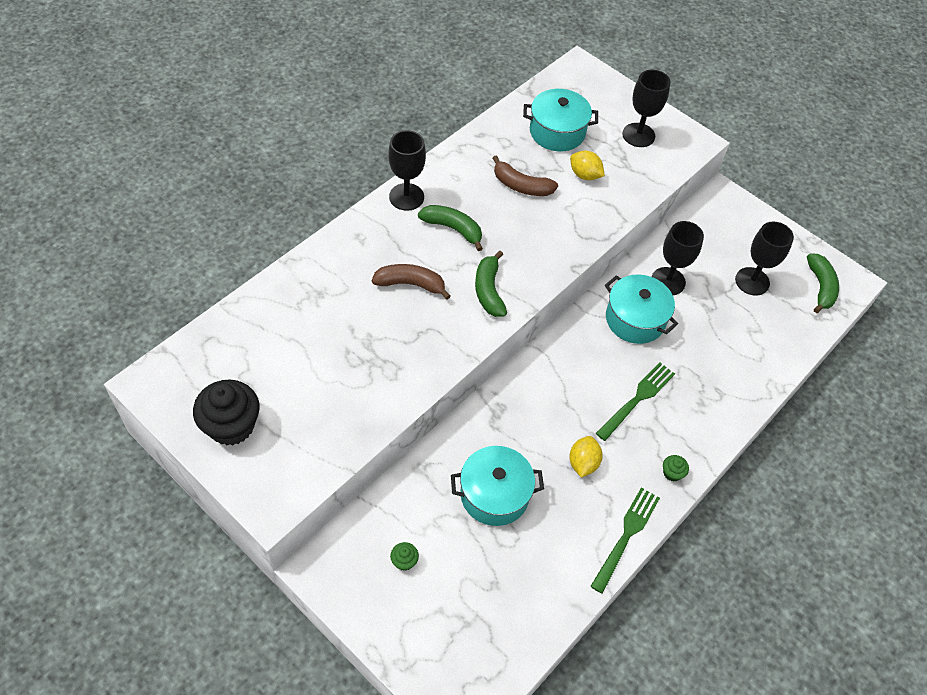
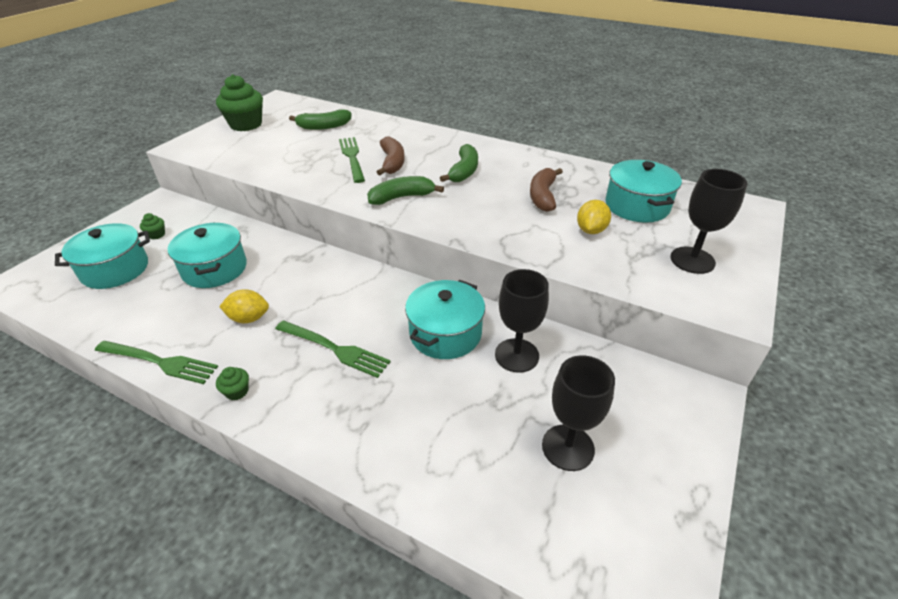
camera: 80 degrees right, 15 degrees down
black cupcake [193,380,260,445] -> green cupcake [216,74,263,131]
black goblet [388,130,426,211] -> none
green banana [807,254,839,313] -> green banana moved to [289,109,352,130]
none -> turquoise pot [55,223,150,289]
none -> green fork [339,137,365,183]

